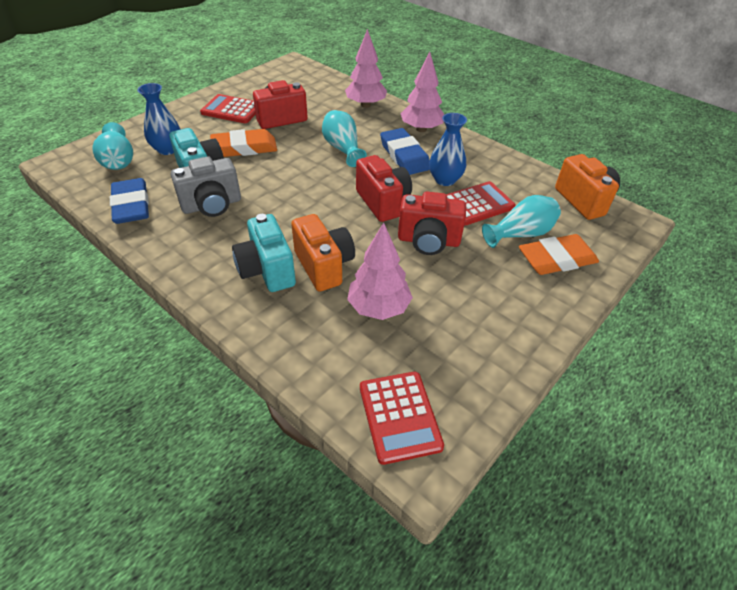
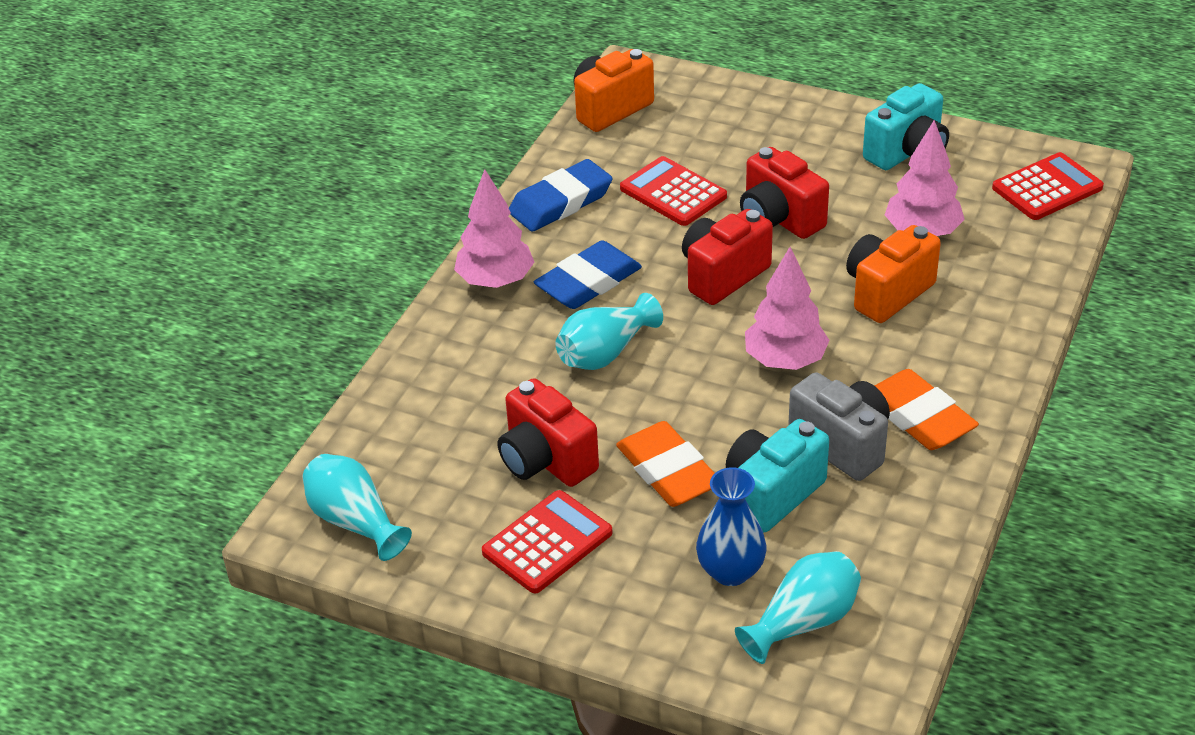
camera: 105 degrees left, 5 degrees down
blue eraser [110,178,149,224] -> blue eraser moved to [509,159,613,232]
red calculator [200,94,256,123] -> red calculator turned 135 degrees counterclockwise [482,490,612,593]
turquoise camera [232,214,296,292] -> turquoise camera moved to [863,83,949,170]
pink tree [345,29,387,108] -> pink tree moved to [745,247,830,370]
red camera [398,191,466,255] -> red camera turned 150 degrees clockwise [740,147,829,239]
blue vase [429,113,467,186] -> none
turquoise vase [482,195,561,248] -> turquoise vase moved to [302,454,412,561]
orange eraser [519,234,599,275] -> orange eraser moved to [875,369,979,450]

